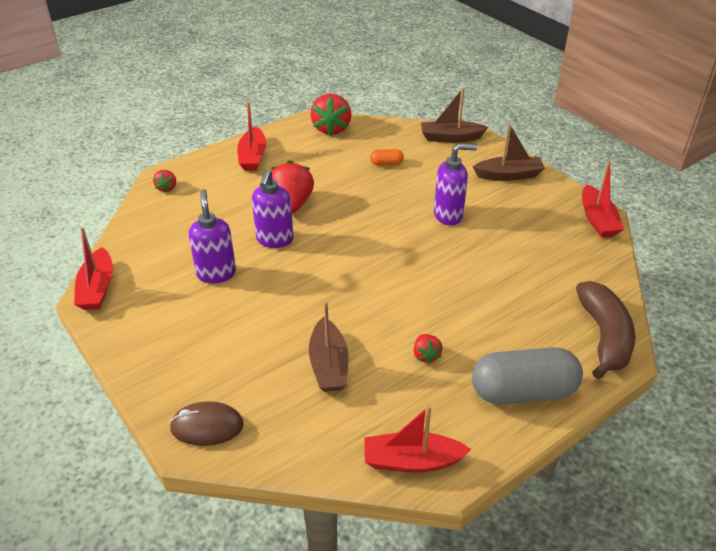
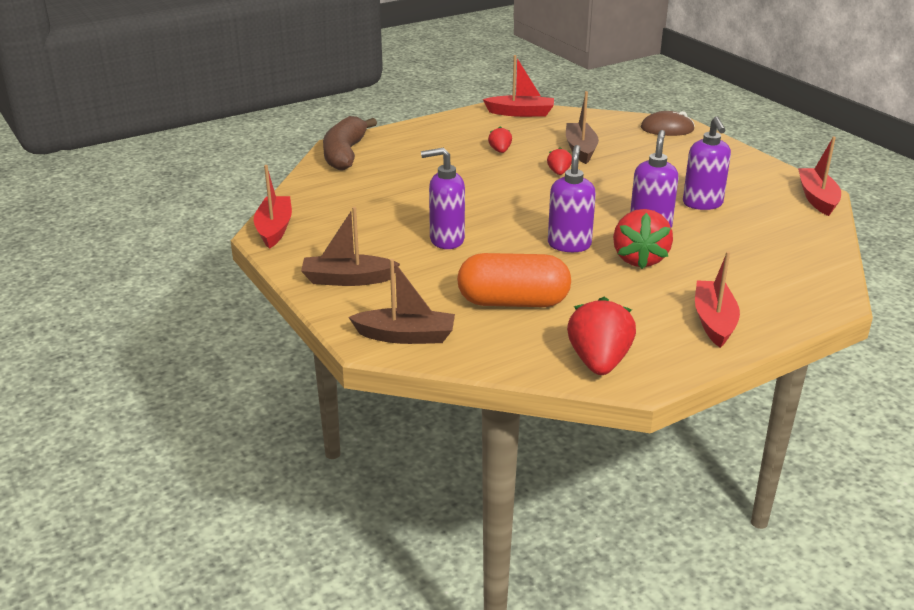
camera: 175 degrees left, 10 degrees down
red strawberry [153,170,176,193] -> red strawberry moved to [547,147,572,175]
orange capsule [370,149,404,166] -> orange capsule [457,253,571,307], size x2.31
grey capsule [472,347,583,404] -> none
none -> purple soap dispenser [548,145,596,252]

